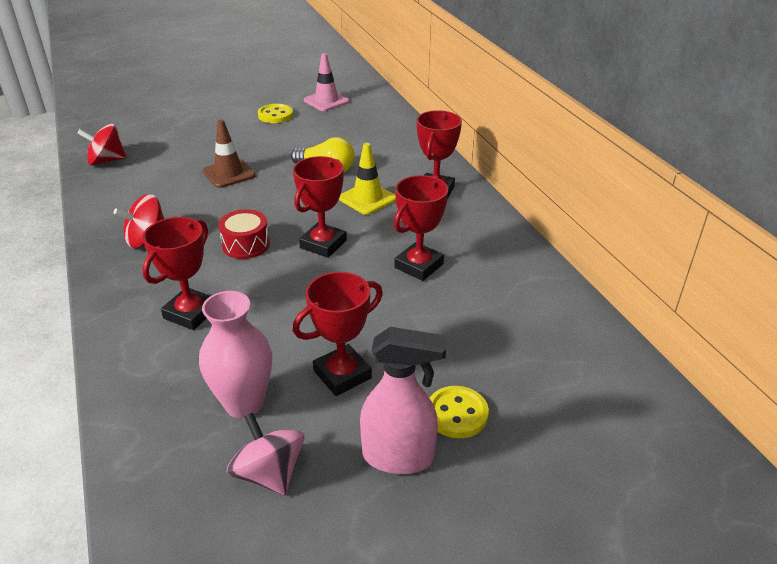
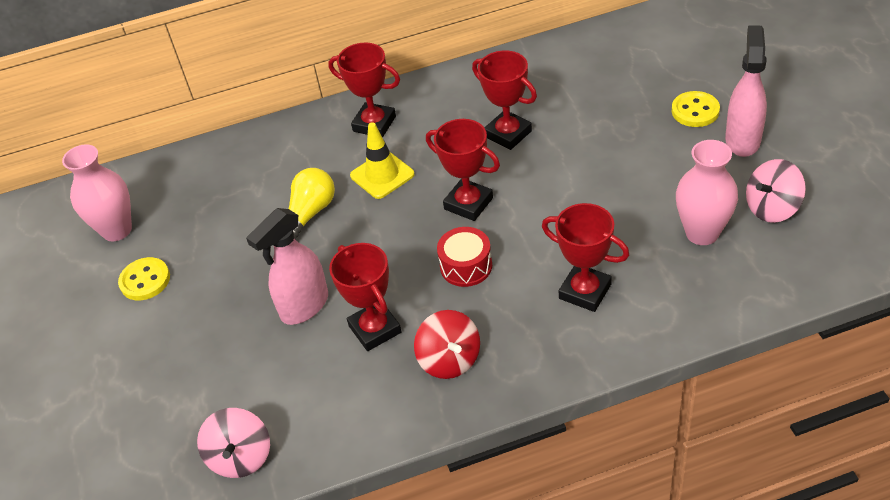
camera: 80 degrees left, 10 degrees up
red spinning top [77,123,127,166] -> pink spinning top [197,408,270,478]
brown traffic cone [202,120,256,188] -> pink spray bottle [246,208,328,325]
red trophy [293,272,383,396] -> red trophy moved to [329,243,401,351]
pink traffic cone [304,53,350,111] -> pink vase [62,144,132,241]

